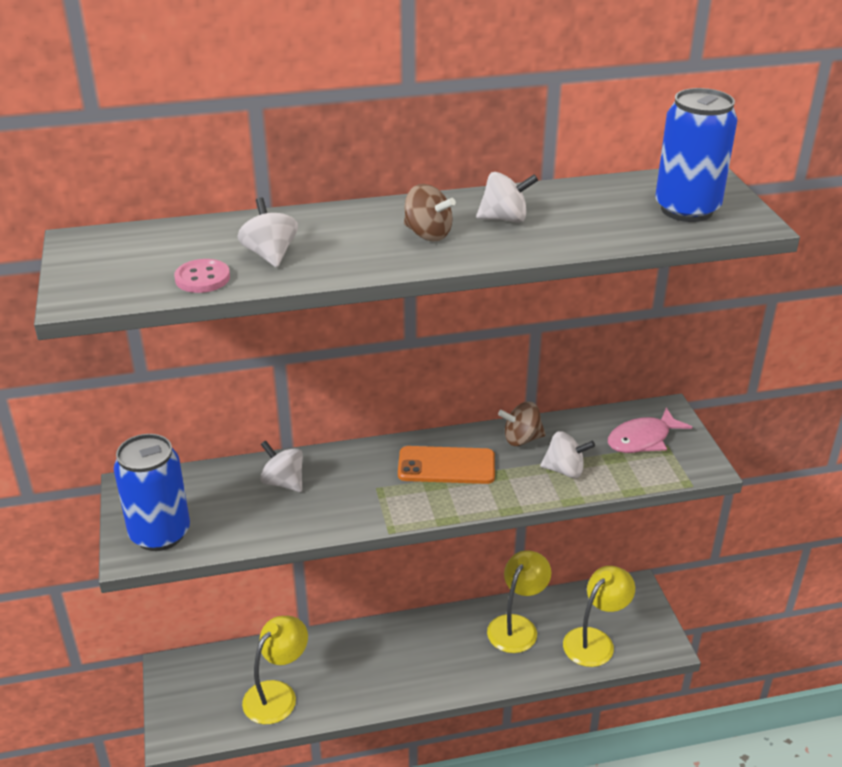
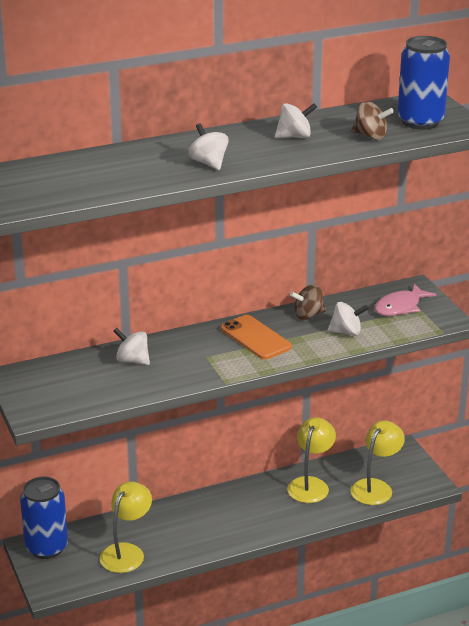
camera: 10 degrees left, 5 degrees down
blue can [114,434,190,551] -> blue can moved to [20,476,68,559]
pink button [174,259,230,293] -> none
white spinning top [237,197,298,267] -> white spinning top moved to [188,123,229,170]
orange phone [398,446,495,484] -> orange phone turned 60 degrees clockwise [221,315,292,360]
brown spinning top [404,184,456,241] -> brown spinning top moved to [351,101,394,140]

